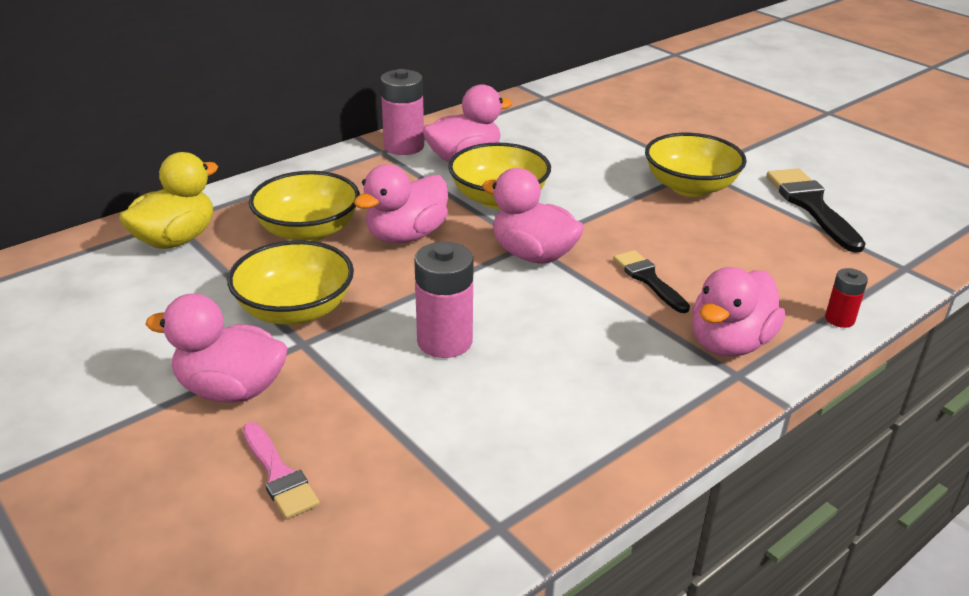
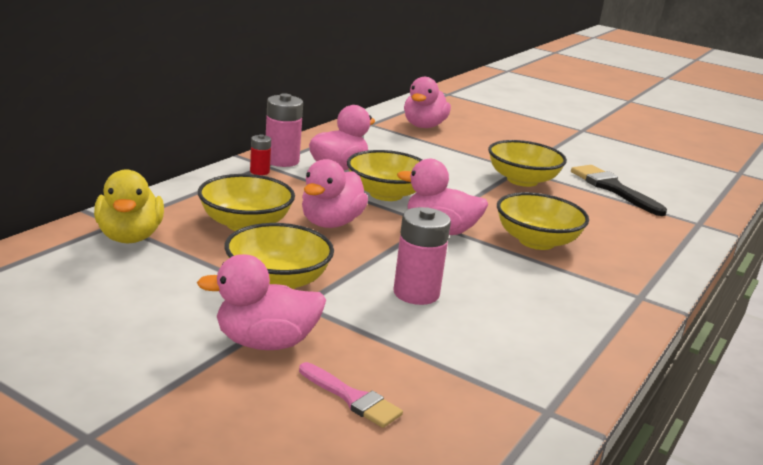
camera: 20 degrees left, 10 degrees down
yellow duck [119,152,218,249] -> yellow duck turned 150 degrees clockwise [94,169,164,243]
black brush [613,250,690,313] -> yellow bowl [497,192,589,250]
pink duck [692,267,785,357] -> pink duck moved to [404,77,451,128]
red battery [825,268,868,328] -> red battery moved to [250,134,271,175]

